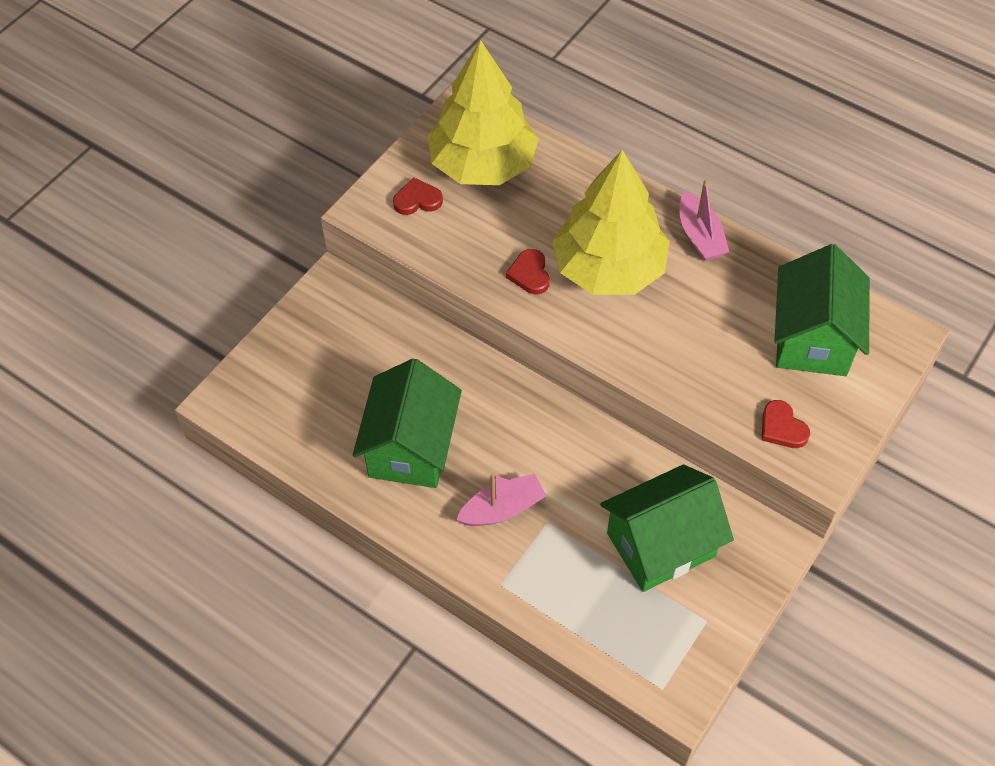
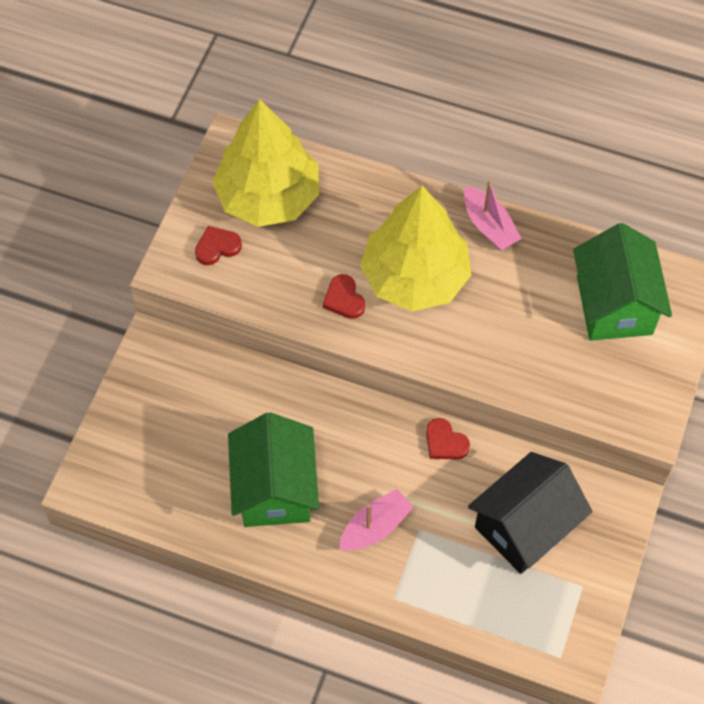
camera: 15 degrees left, 5 degrees up
green house [600,464,734,592] -> black house [468,452,593,574]
red heart [762,400,810,448] -> red heart moved to [426,418,470,460]

